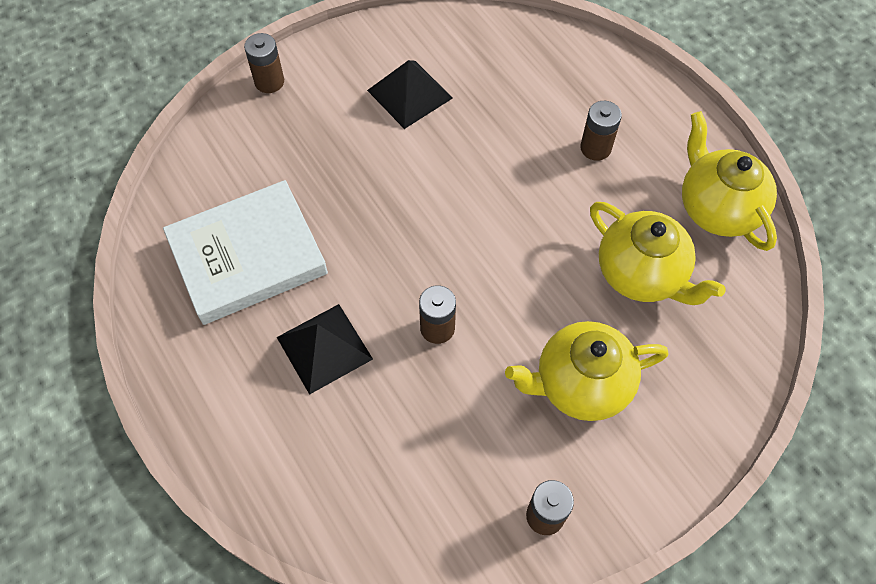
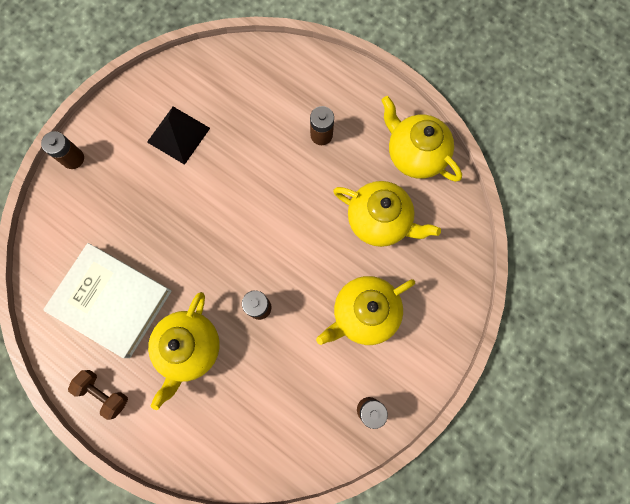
camera: 20 degrees left, 15 degrees up
white book [163,180,328,325] -> white book turned 75 degrees clockwise [43,243,172,358]
black pyramid [277,304,373,395] -> yellow teapot [148,292,220,410]
none -> brown dumbbell [68,370,128,420]

